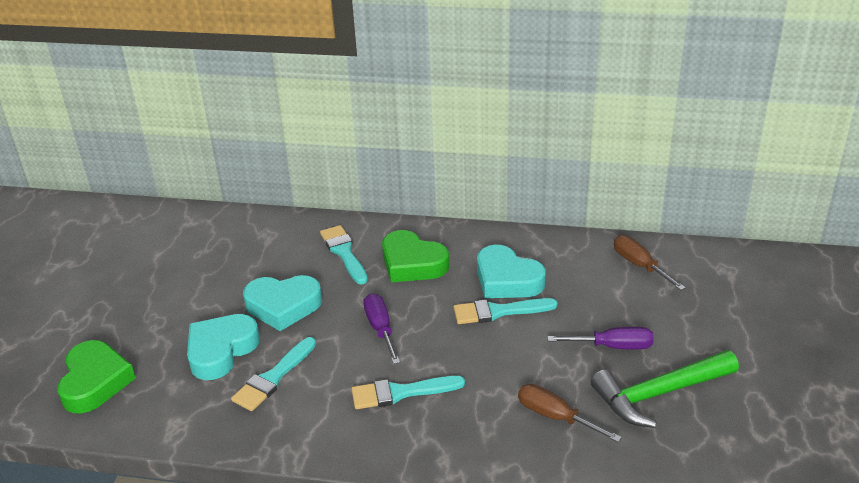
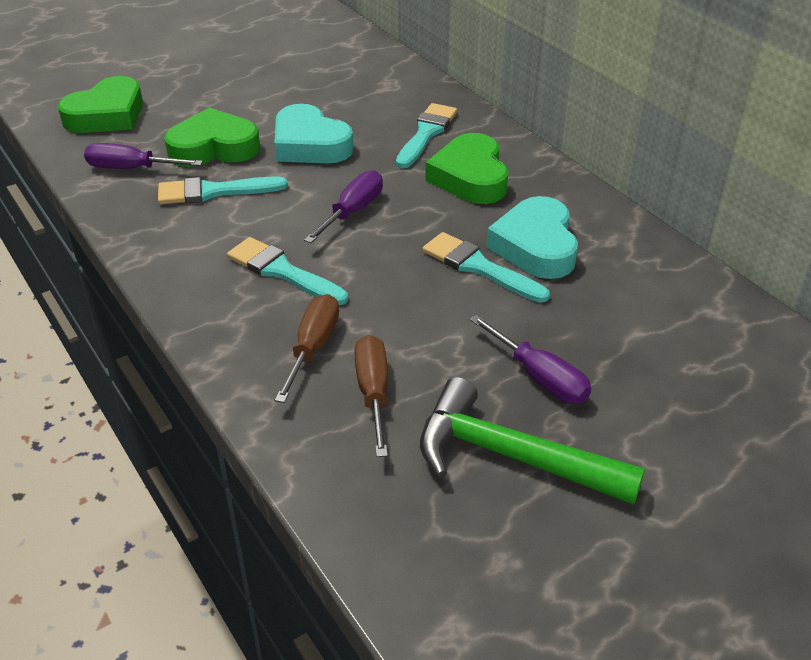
camera: 45 degrees right, 5 degrees up
turquoise heart [187,314,260,380] -> green heart [164,107,260,167]
brown screwdriver [614,235,686,290] -> brown screwdriver moved to [275,294,339,403]
none -> purple screwdriver [84,143,203,169]

